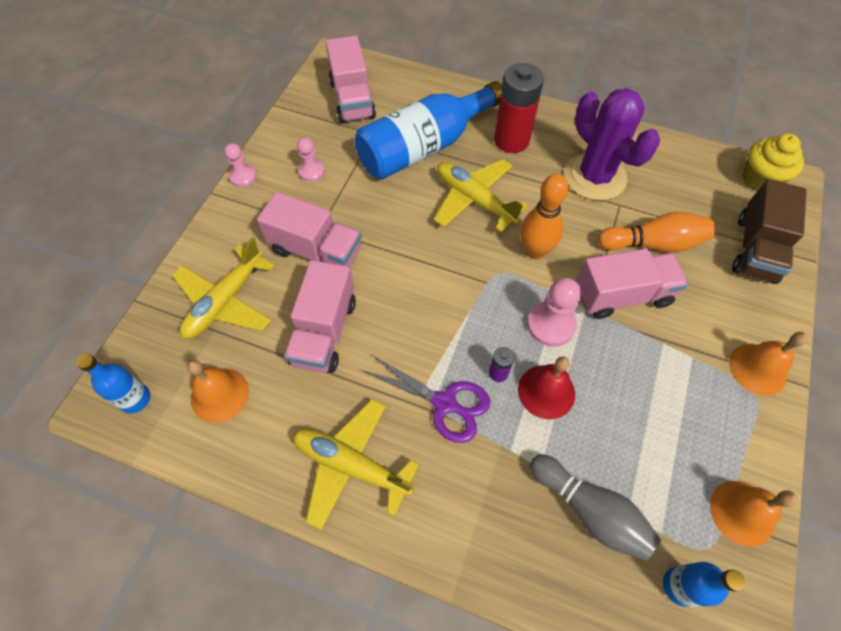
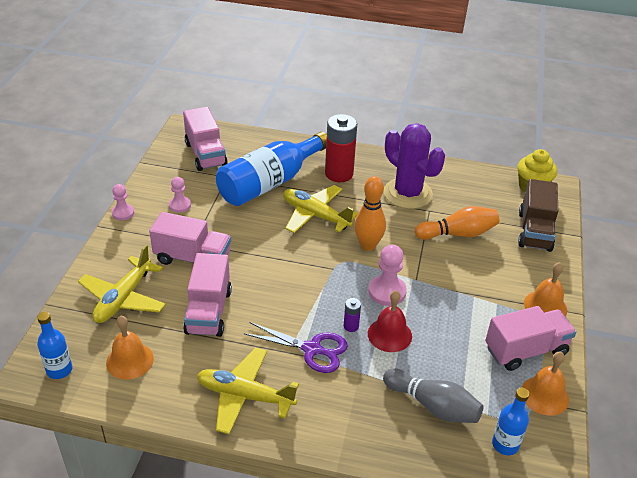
camera: 10 degrees left, 20 degrees down
pink truck [576,248,688,319] -> pink truck moved to [485,306,576,371]

